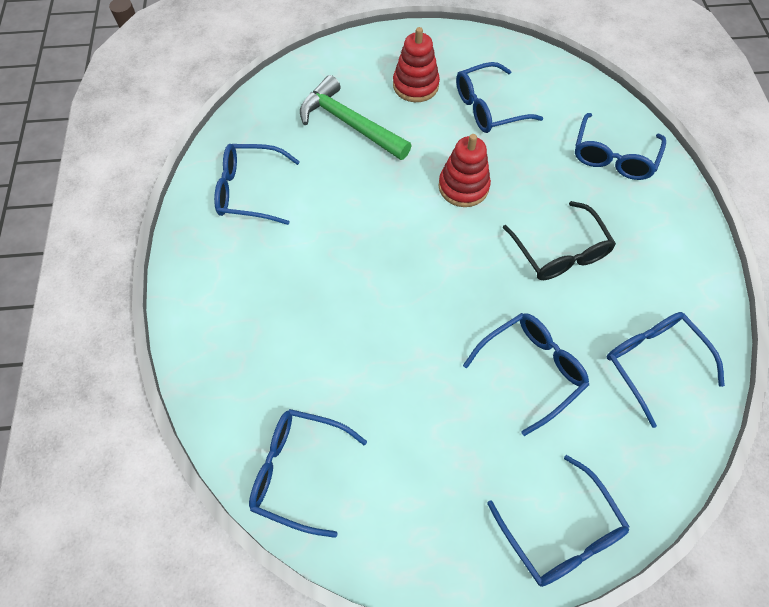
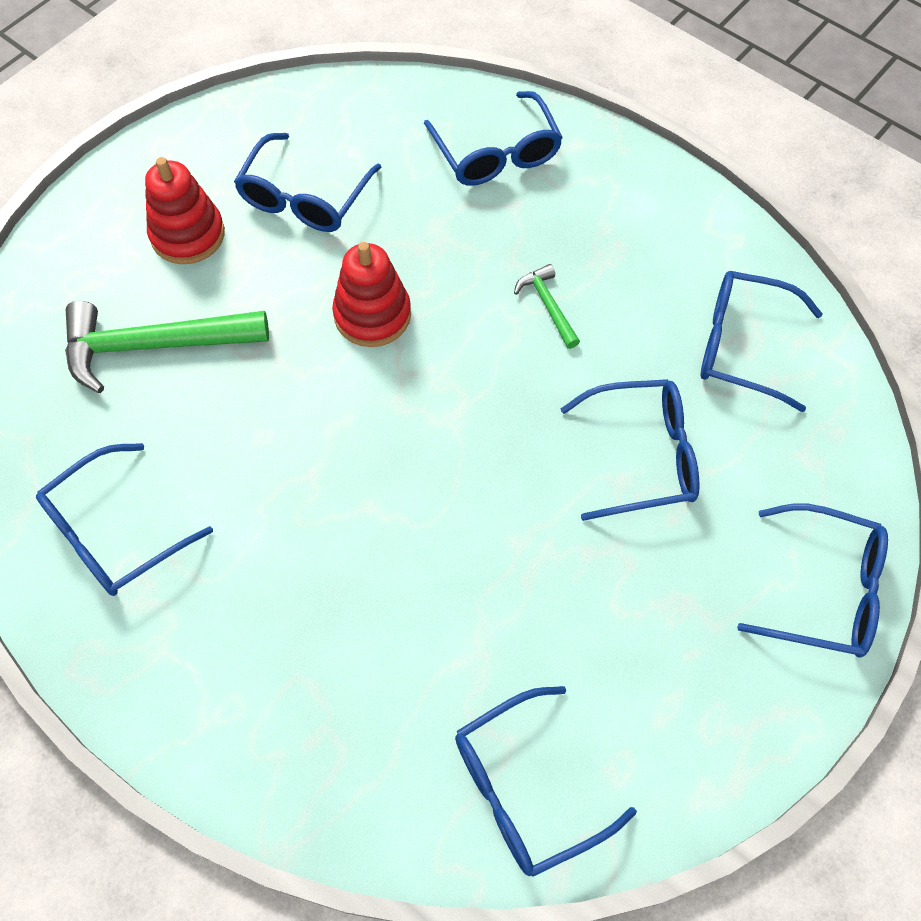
camera: 45 degrees left, 0 degrees up
blue glasses [463,313,589,436] -> blue glasses turned 75 degrees clockwise [560,379,700,521]
black glasses [503,201,616,280] -> green hammer [514,264,580,349]

